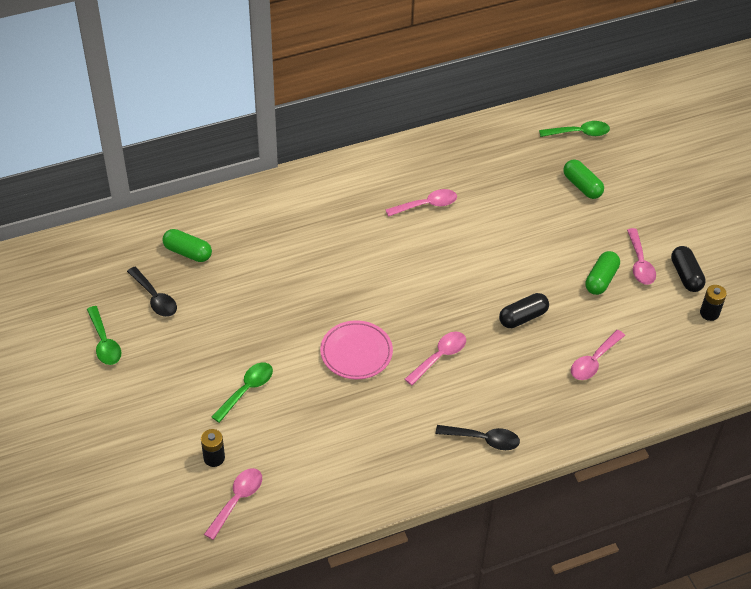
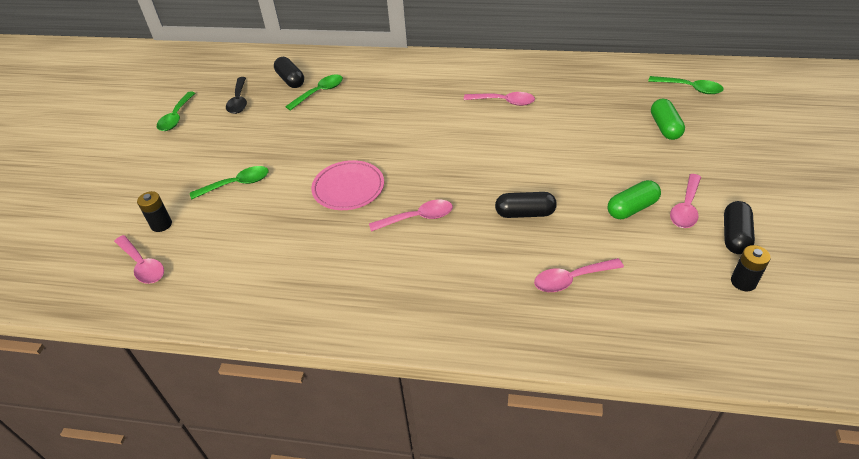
camera: 35 degrees right, 5 degrees down
green capsule [162,229,212,262] -> black capsule [274,57,304,88]
pink spoon [204,468,262,540] -> pink spoon turned 75 degrees clockwise [114,235,164,284]
black spoon [435,425,520,450] -> none
none -> green spoon [285,74,343,111]

